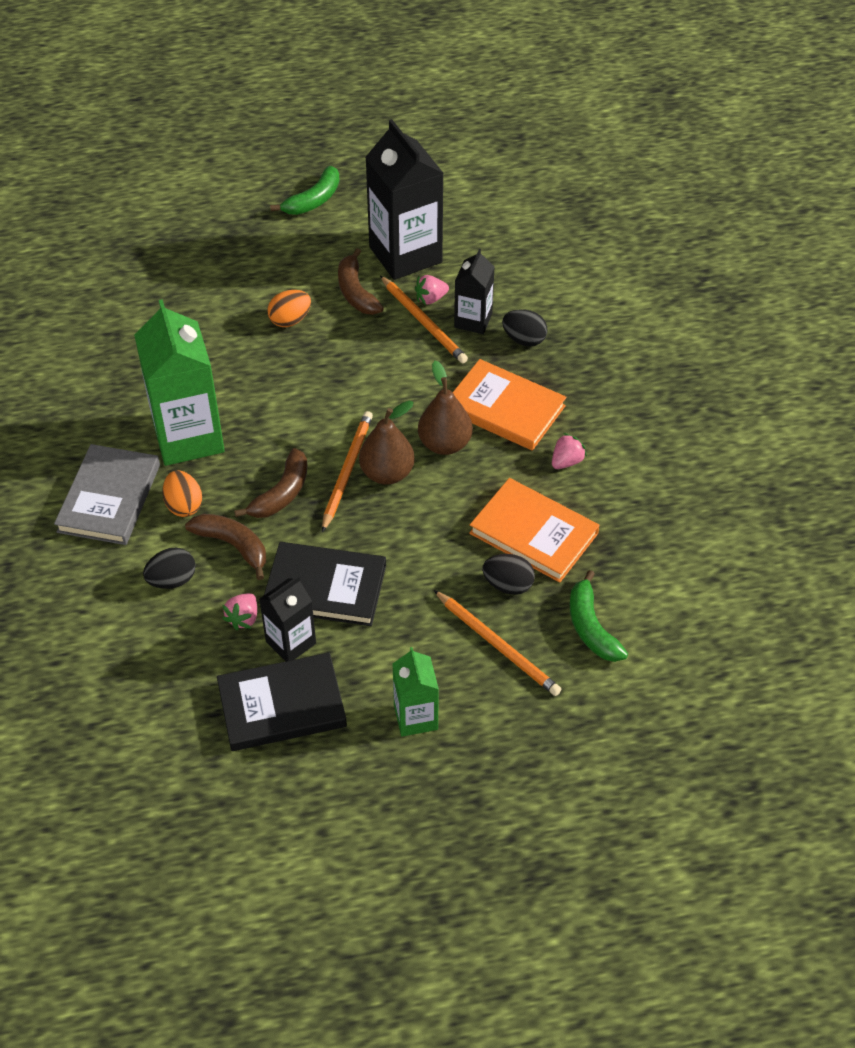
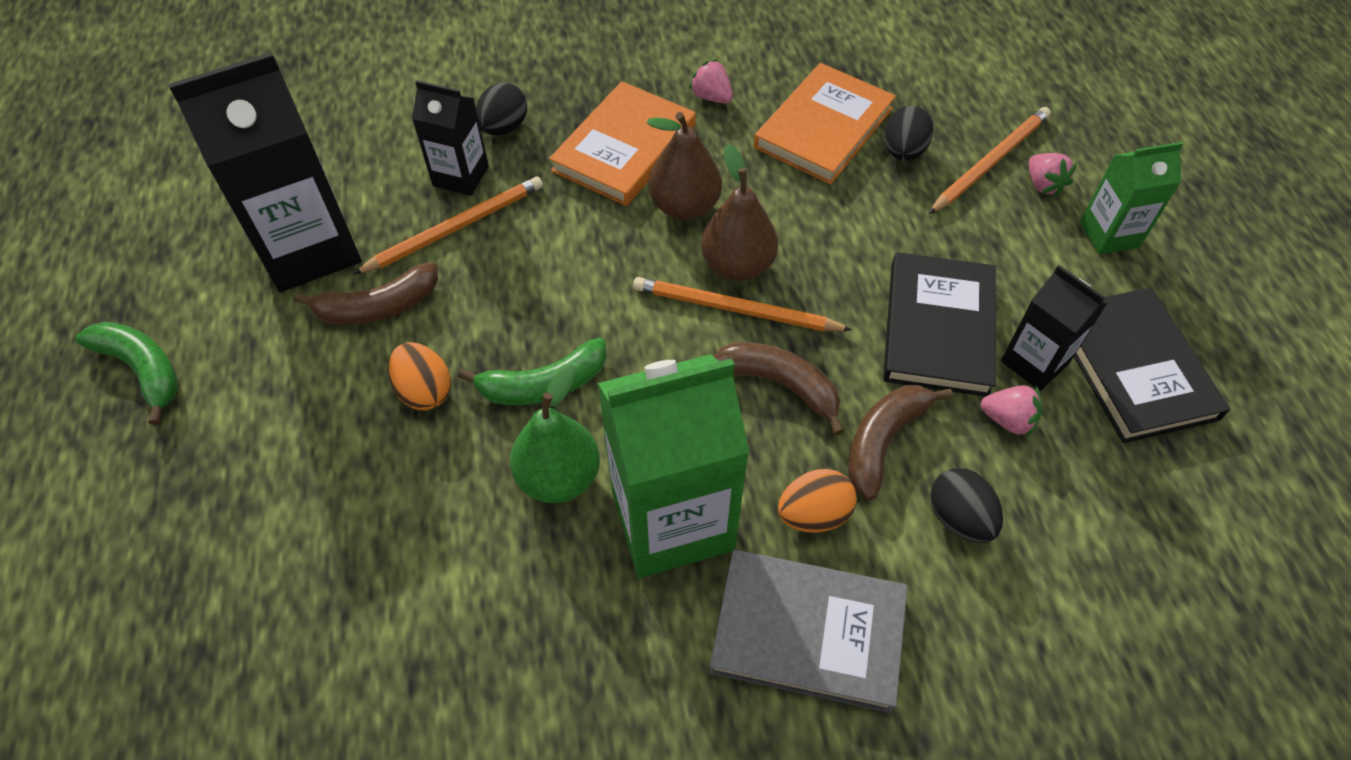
camera: 90 degrees left, 5 degrees up
pink strawberry [415,275,449,305] -> pink strawberry moved to [1029,153,1077,197]
green banana [570,570,628,662] -> green banana moved to [458,338,607,405]
none -> green pear [510,364,600,503]

